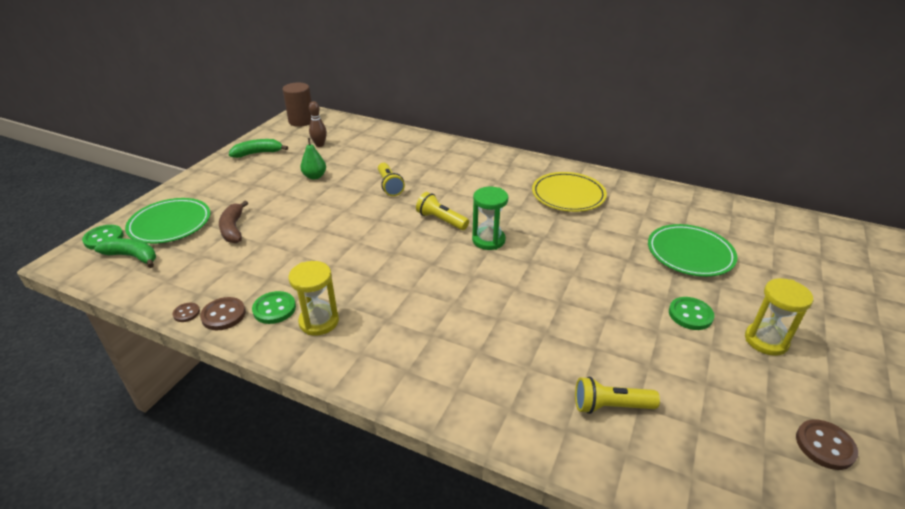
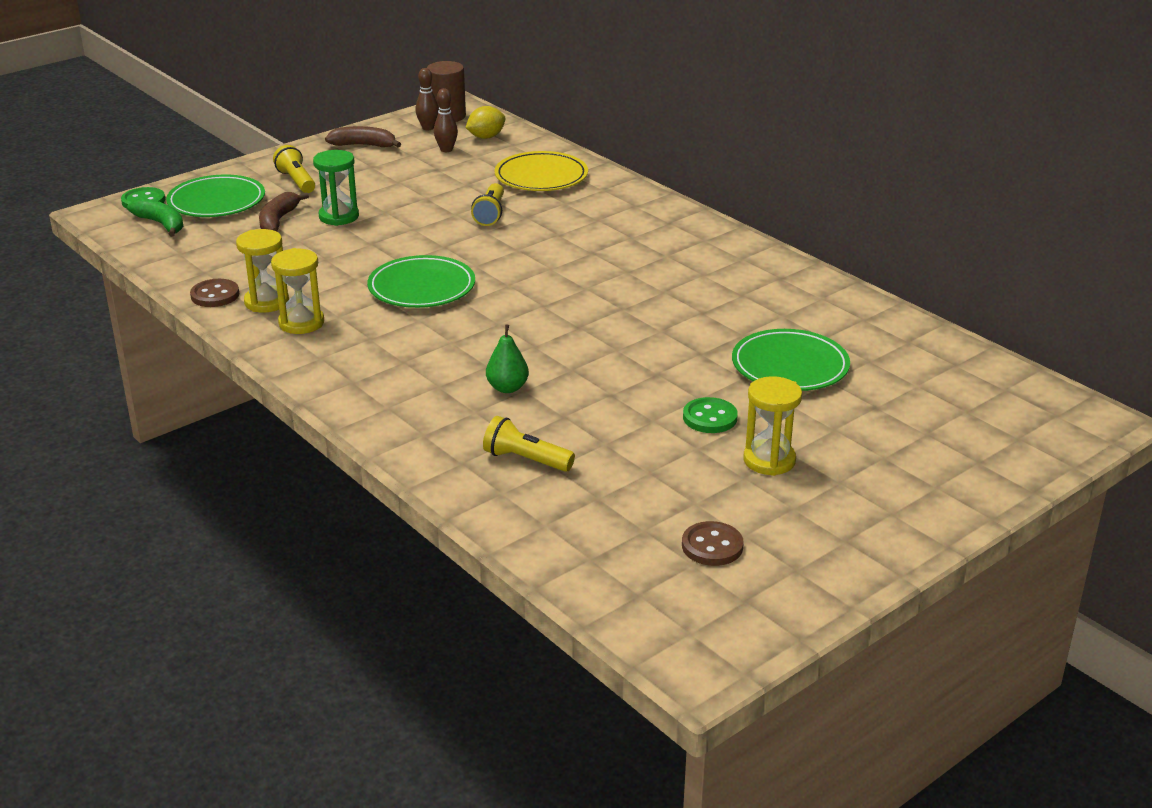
camera: 25 degrees right, 5 degrees down
brown button [173,303,200,322] -> none
green banana [229,139,288,158] -> brown banana [325,126,401,147]
green button [252,291,296,324] -> yellow hourglass [236,229,289,313]
green pear [300,138,326,180] -> green pear moved to [486,325,529,393]
yellow flashlight [416,192,469,230] -> yellow flashlight moved to [273,145,315,193]
green hourglass [472,187,508,250] -> green hourglass moved to [313,150,359,226]
yellow plate [532,172,607,212] -> yellow plate moved to [495,151,588,191]
none -> green plate [367,255,475,308]
none -> brown bowling pin [415,68,439,130]
none -> yellow lemon [466,106,505,139]

